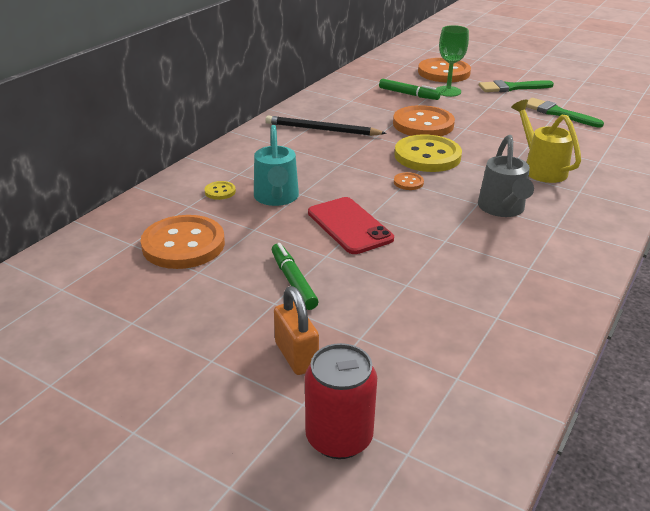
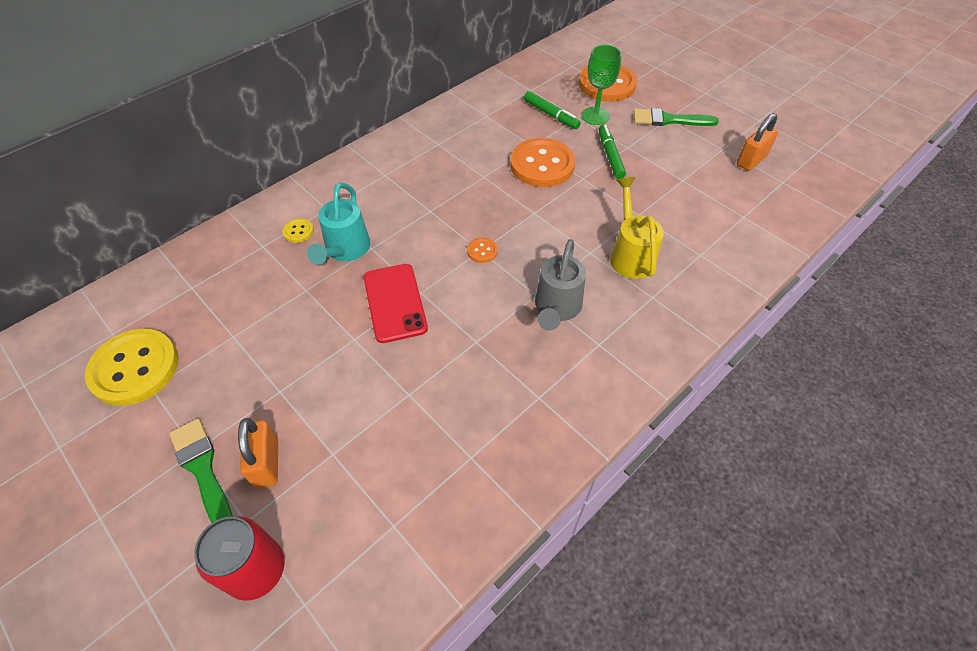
camera: 15 degrees right, 20 degrees up
orange button [140,215,225,269] -> none
black pencil [265,116,387,136] -> none
green marker [272,243,318,310] -> green marker moved to [599,125,626,179]
yellow button [395,134,462,172] -> yellow button moved to [85,329,179,406]
green brush [526,98,604,128] -> green brush moved to [169,418,233,523]
none -> orange padlock [737,113,778,171]

